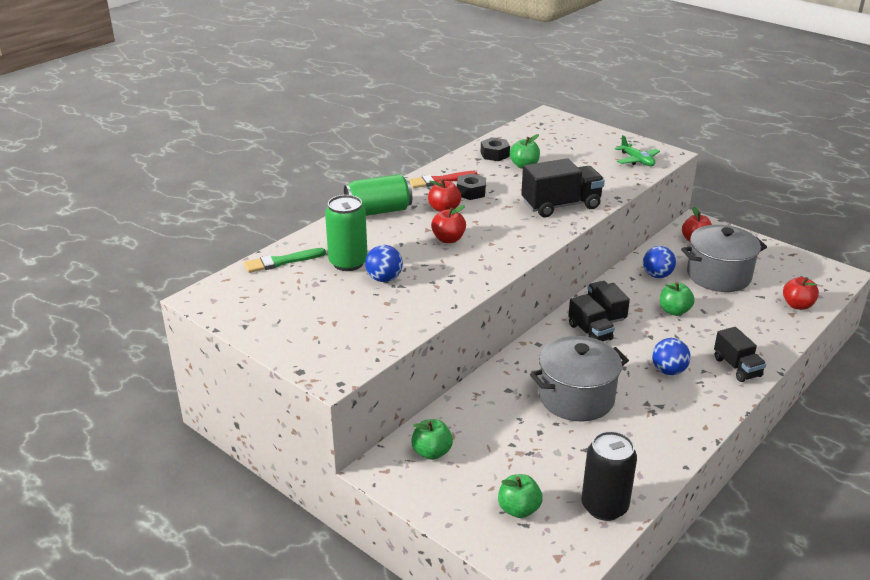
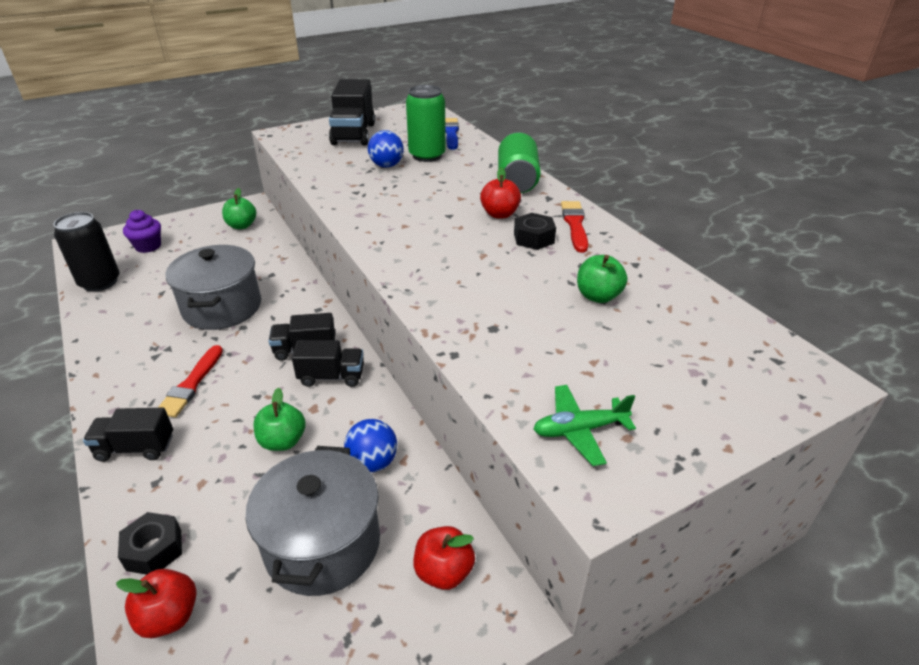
camera: 110 degrees right, 5 degrees up
green brush [244,248,326,273] -> blue brush [445,118,459,150]
red apple [431,205,466,243] -> none
black nut [481,137,510,161] -> black nut moved to [118,512,182,575]
green apple [498,474,543,518] -> purple cupcake [123,210,161,253]
black truck [521,158,605,217] -> black truck moved to [329,79,375,145]
blue ball [652,338,691,375] -> red brush [158,345,223,417]

